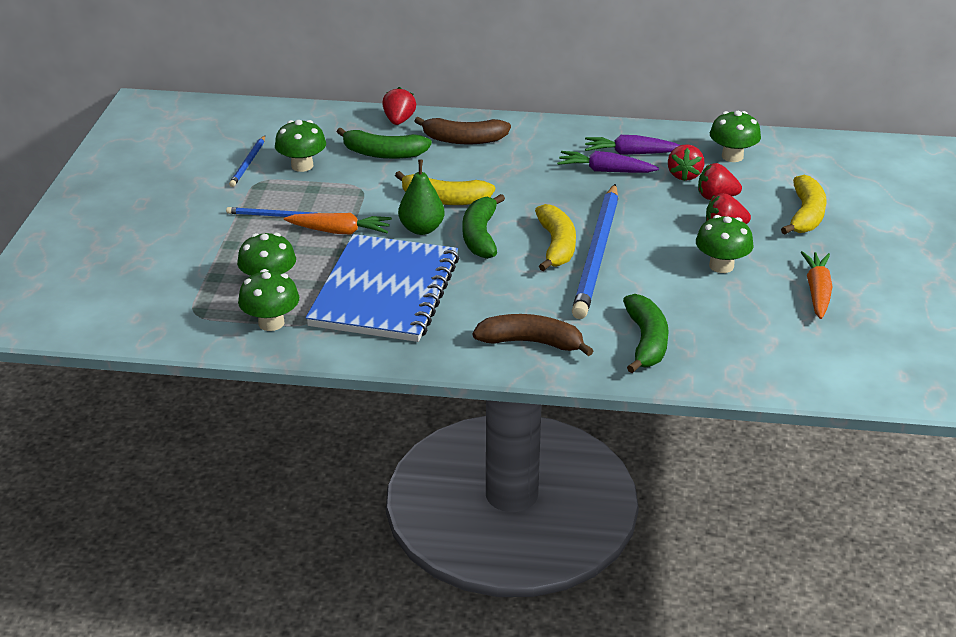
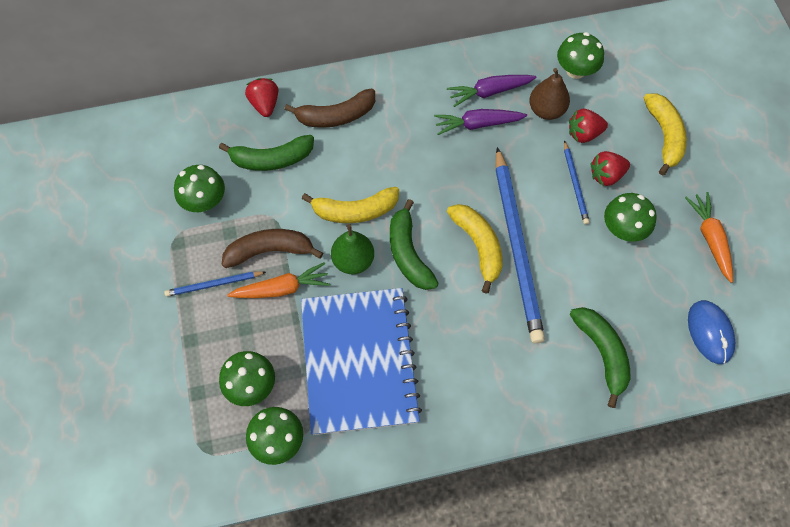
camera: 20 degrees left, 30 degrees up
blue pencil [229,136,265,187] -> blue pencil moved to [564,140,590,225]
brown banana [473,314,594,356] -> brown banana moved to [222,229,323,268]
red strawberry [668,144,704,181] -> brown pear [529,68,570,120]
none -> blue mouse [688,300,735,364]

